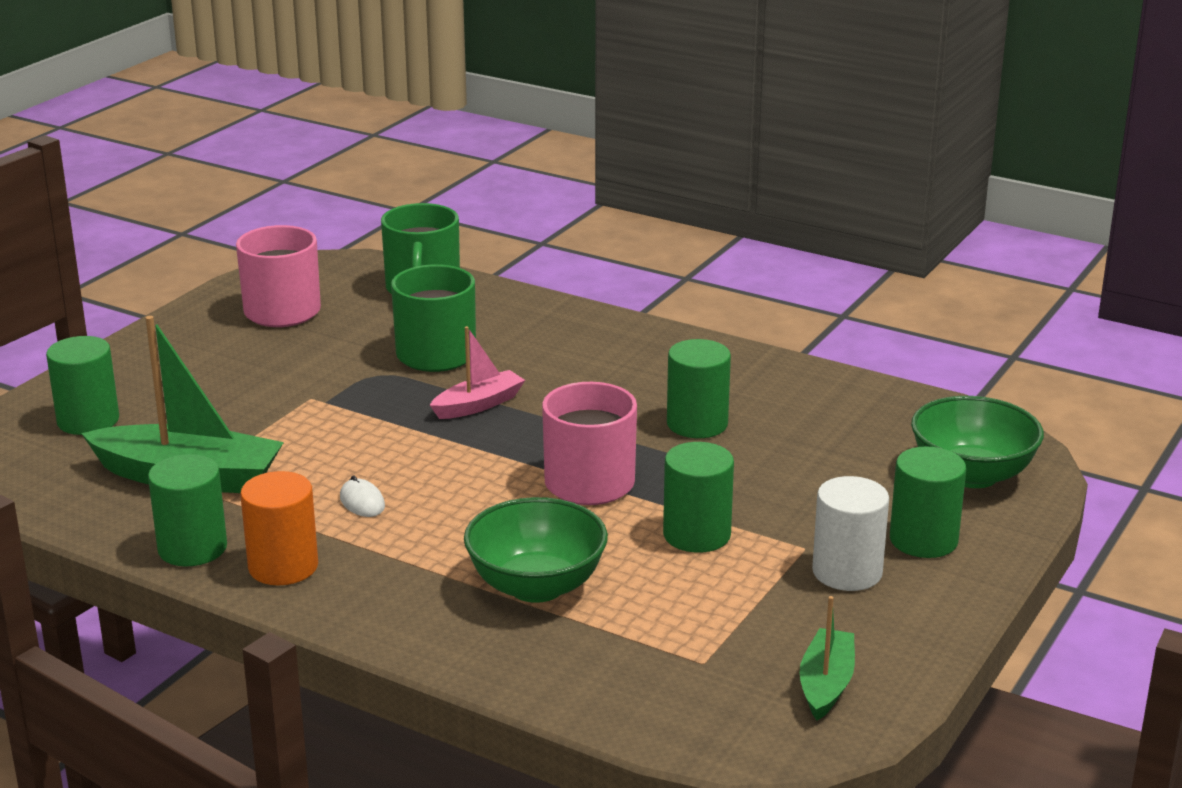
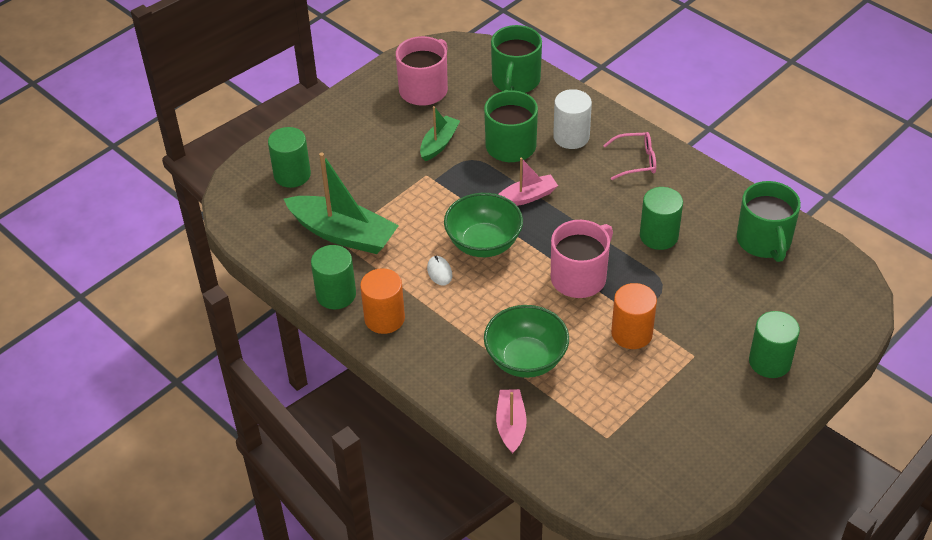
camera: 15 degrees right, 20 degrees up
green cylinder [663,442,734,553] -> orange cylinder [611,283,657,349]
green boat [800,596,855,720] -> green boat moved to [420,106,460,161]
white cylinder [812,476,889,591] -> white cylinder moved to [553,89,592,149]
green bowl [911,396,1044,488] -> green bowl moved to [444,193,523,257]
none -> pink boat [496,389,527,454]
none -> pink glasses [603,132,656,180]
none -> green mug [737,181,801,262]

